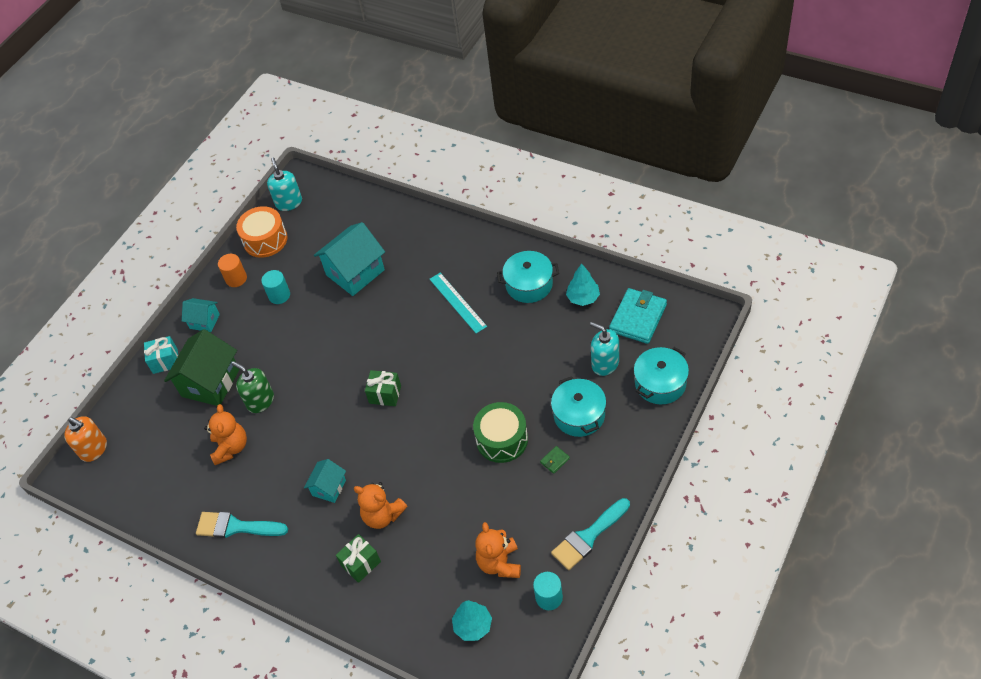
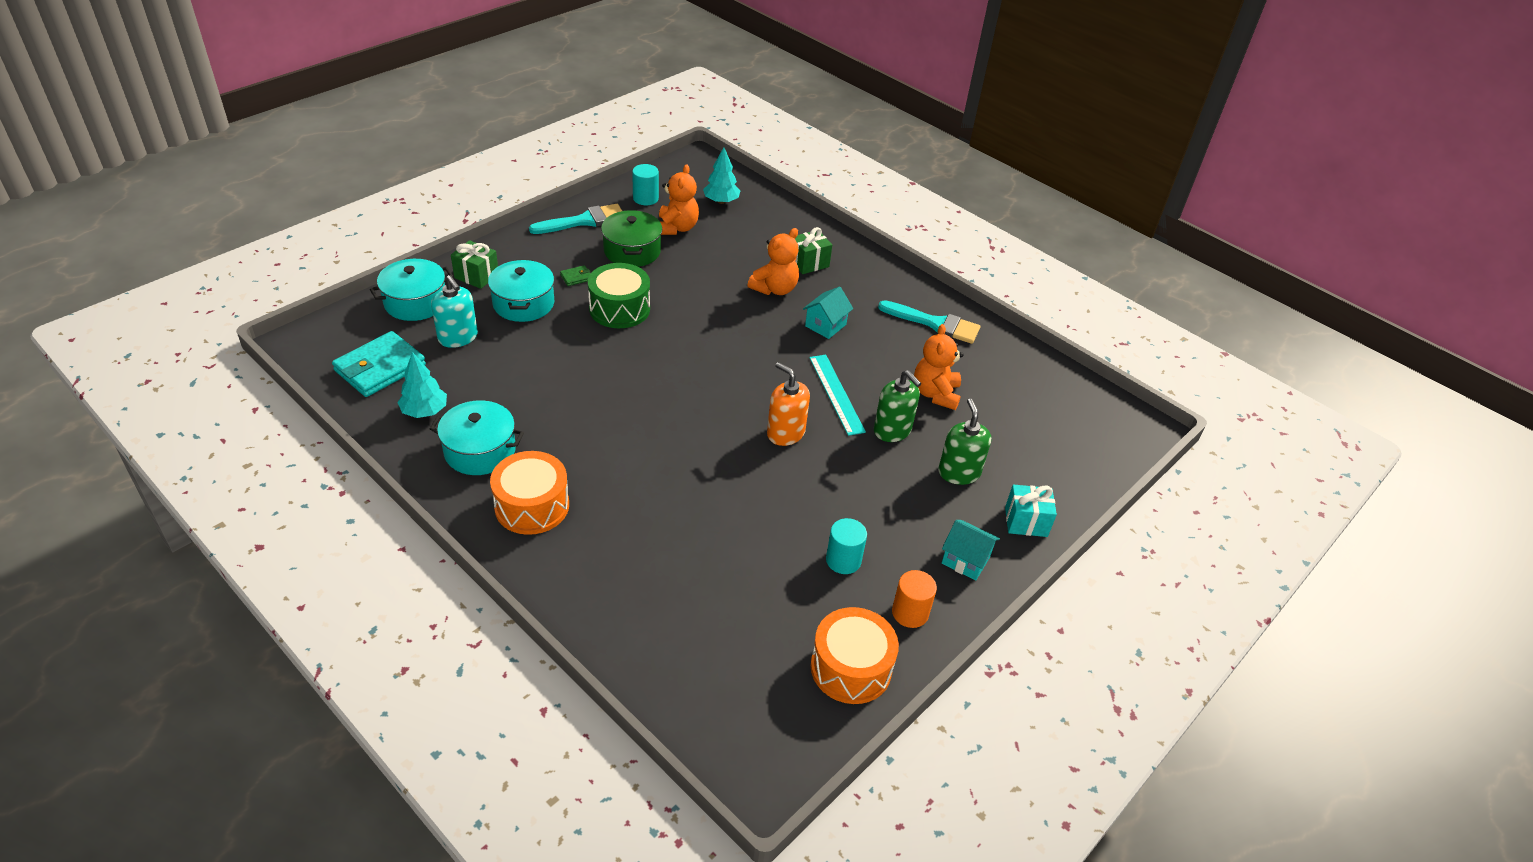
camera: 175 degrees left, 10 degrees down
orange soap dispenser [64,417,107,462] -> orange soap dispenser moved to [767,362,810,446]
green house [164,329,240,406] -> green soap dispenser [938,399,992,485]
turquoise soap dispenser [267,157,302,211] -> none
turquoise house [314,222,385,296] -> none
orange teddy bear [354,482,407,529] -> orange teddy bear turned 90 degrees clockwise [748,228,799,295]
green gift [365,370,401,406] -> green gift moved to [451,240,498,289]
turquoise ruler [430,273,487,333] -> turquoise ruler moved to [809,355,866,436]
none -> orange drum [490,451,569,535]
none -> green pot [601,210,662,267]

